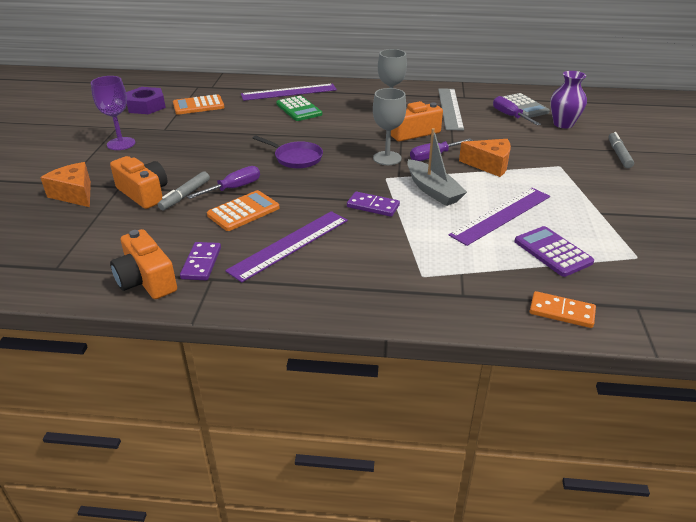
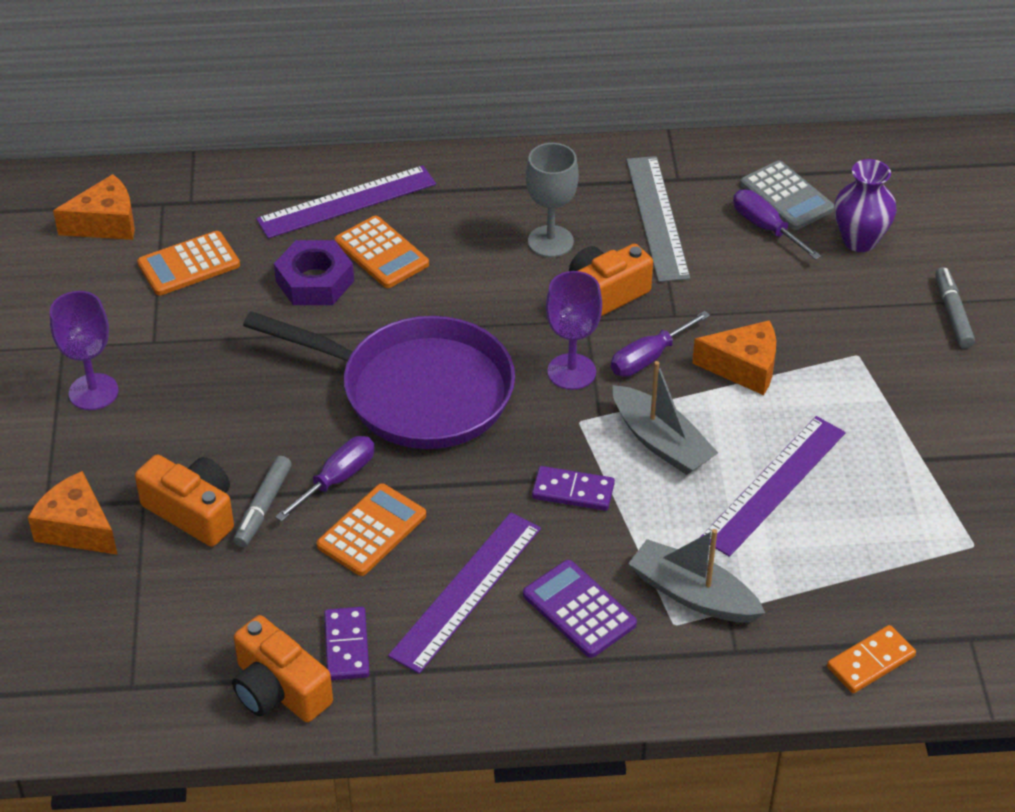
camera: 10 degrees left, 10 degrees up
purple nut [126,87,166,114] -> purple nut moved to [274,240,354,305]
purple pan [253,135,323,169] -> purple pan [243,311,515,449], size x2.06
green calculator [276,95,322,121] -> orange calculator [335,216,429,288]
grey goblet [373,88,406,165] -> purple goblet [546,271,602,390]
purple calculator [515,226,594,277] -> purple calculator moved to [523,560,637,658]
orange domino [530,291,596,328] -> orange domino turned 45 degrees counterclockwise [827,625,916,693]
none -> orange cheese [53,174,135,240]
none -> grey boat [628,529,765,623]

